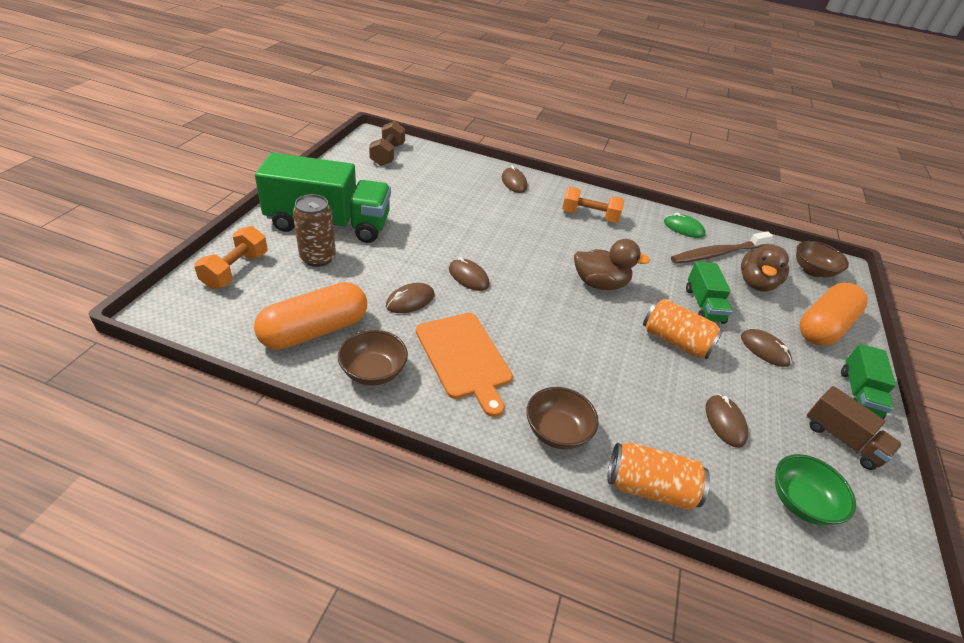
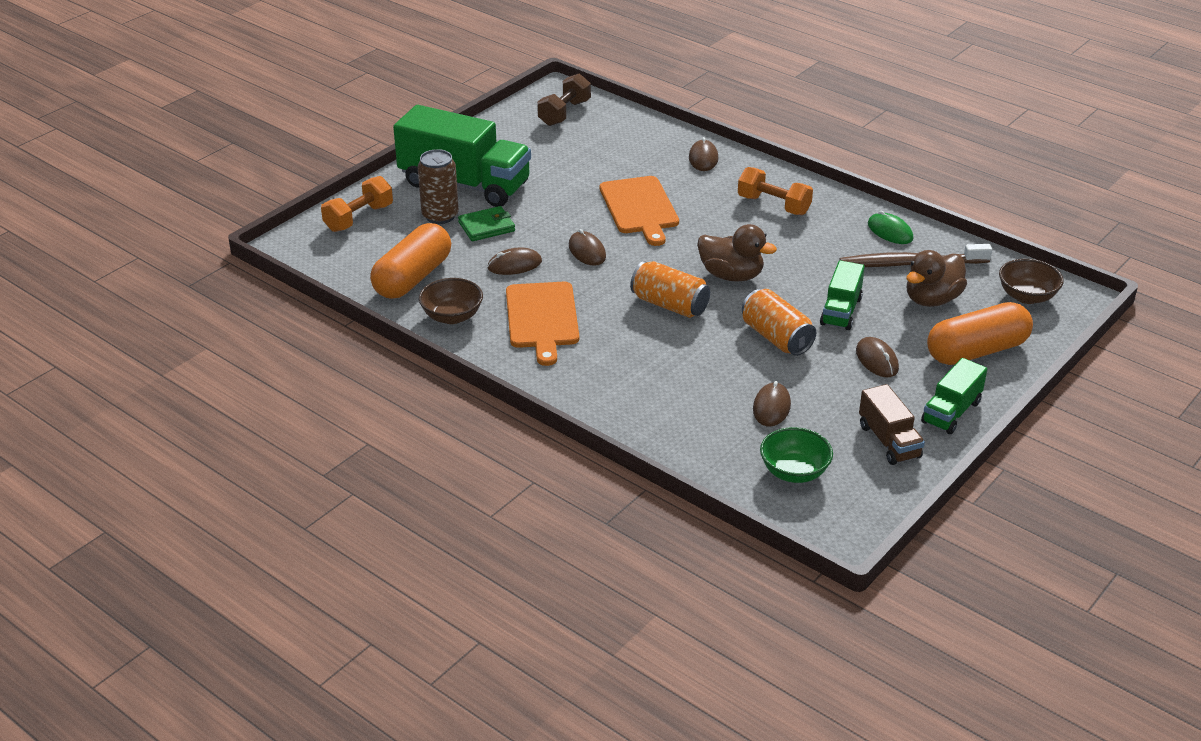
camera: 25 degrees right, 5 degrees down
orange capsule [254,282,367,350] -> orange capsule turned 45 degrees counterclockwise [370,223,451,299]
brown bowl [526,387,599,449] -> none
orange can [607,442,710,510] -> orange can moved to [630,261,710,318]
none -> green wallet [458,206,515,241]
none -> orange cutting board [600,176,679,246]

